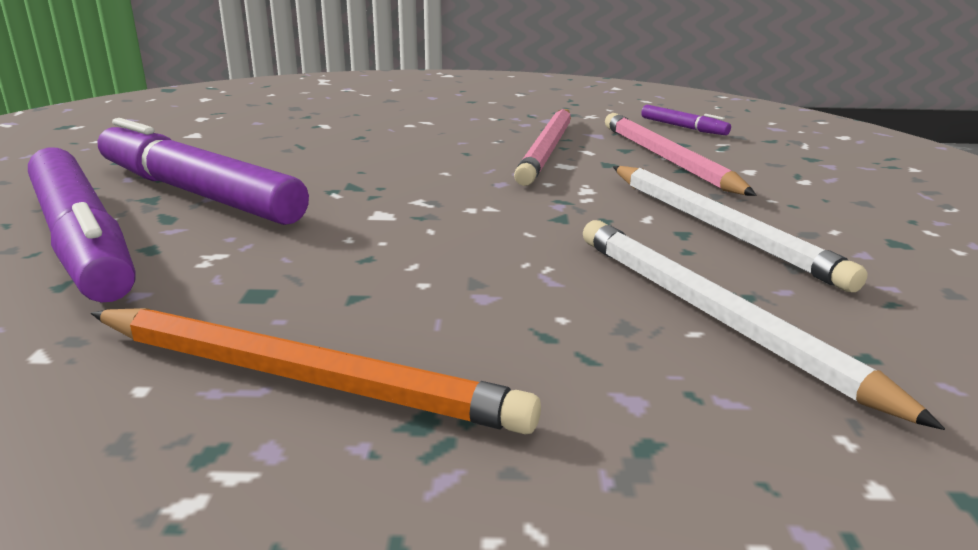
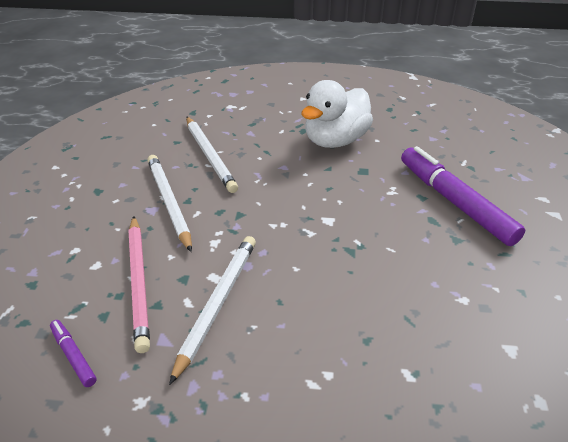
camera: 175 degrees left, 15 degrees up
orange pencil [91,308,541,435] -> white duck [301,80,373,148]
purple marker [98,118,309,225] -> none
pink pencil [514,109,571,186] -> white pencil [169,236,256,385]

